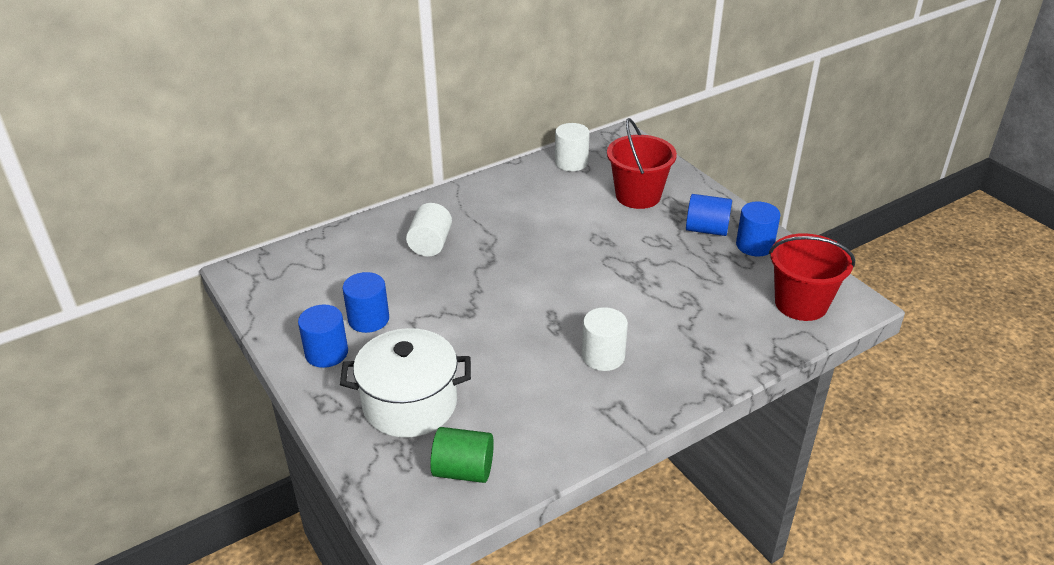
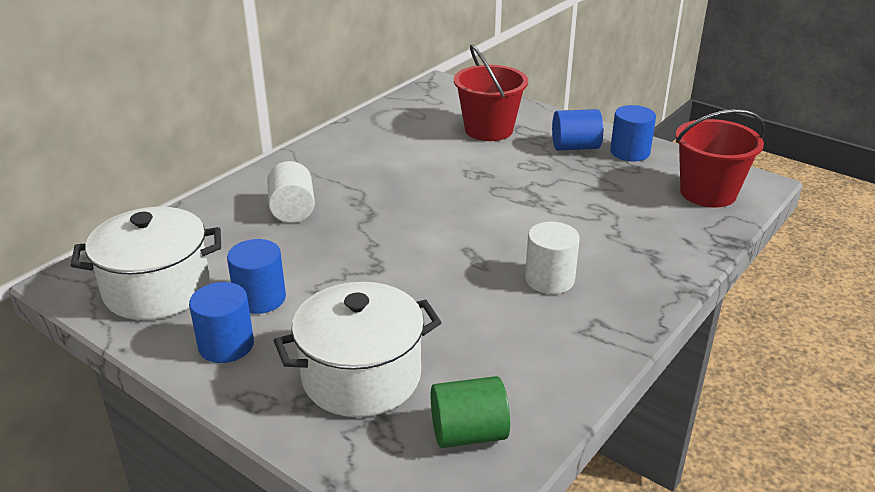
camera: 20 degrees left, 5 degrees down
white cylinder [555,123,589,171] -> none
none -> white pot [70,207,221,320]

